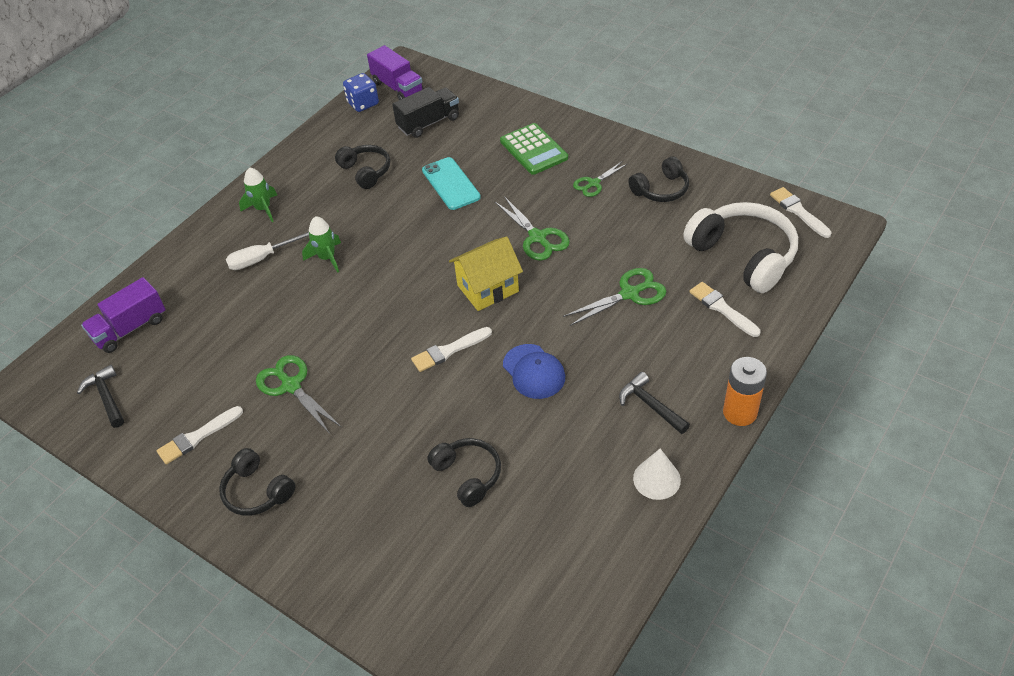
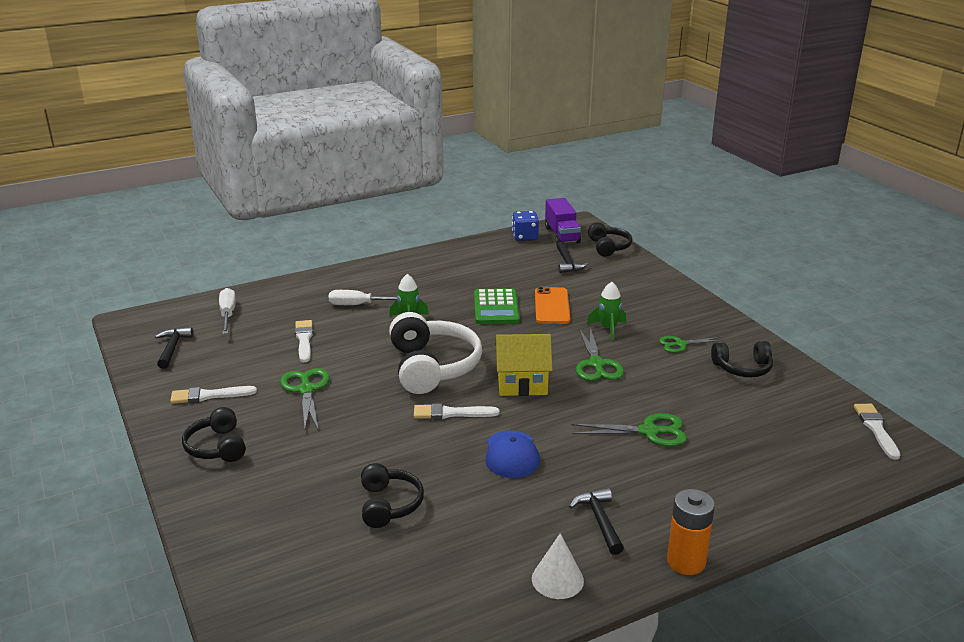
camera: 25 degrees right, 20 degrees down
purple truck [81,277,166,353] -> white screwdriver [219,288,236,334]
green rocket [239,167,277,222] -> green rocket moved to [587,282,626,341]
black headphones [335,145,390,189] -> black headphones moved to [588,223,632,257]
black truck [392,87,459,138] -> black hammer [557,241,588,273]
turquoise phone [422,157,481,210] -> orange phone [535,287,570,324]
green calculator [500,123,568,175] -> green calculator moved to [474,288,520,324]
white headphones [683,202,798,293] -> white headphones moved to [389,312,482,394]
white brush [690,282,761,337] -> white brush moved to [295,320,313,362]

